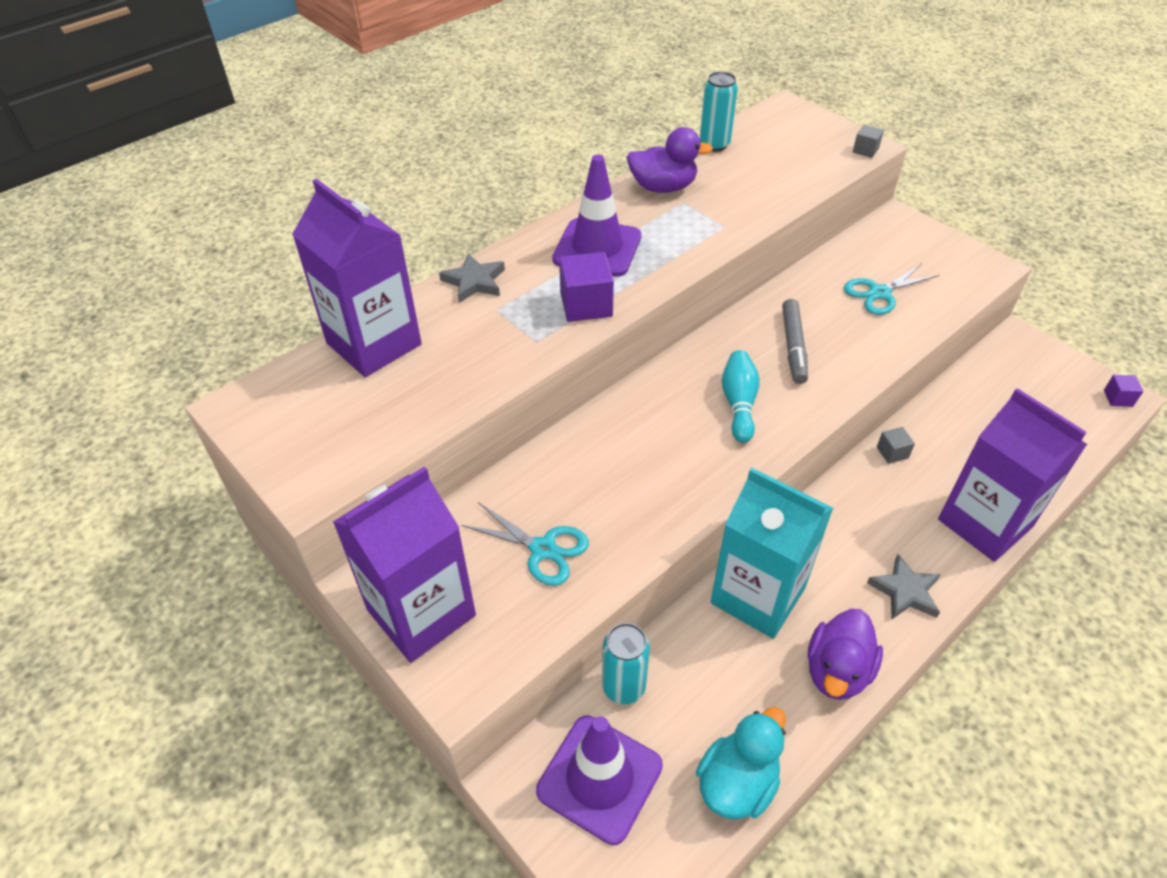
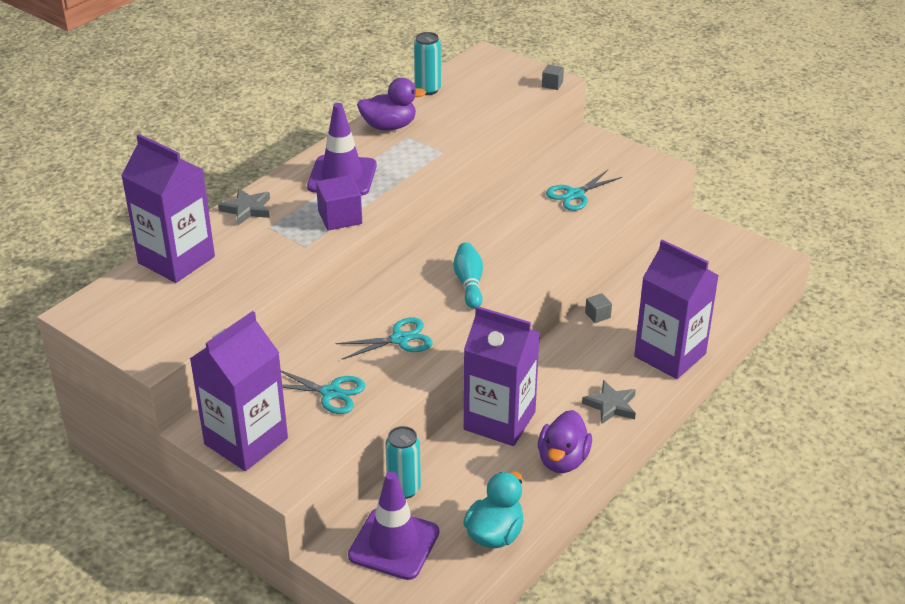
camera: 10 degrees left, 10 degrees down
turquoise carton [711,468,833,639] -> purple carton [464,306,540,446]
grey marker [782,299,808,384] -> none
purple cube [1104,375,1143,407] -> none
none -> turquoise scissors [335,318,433,360]

